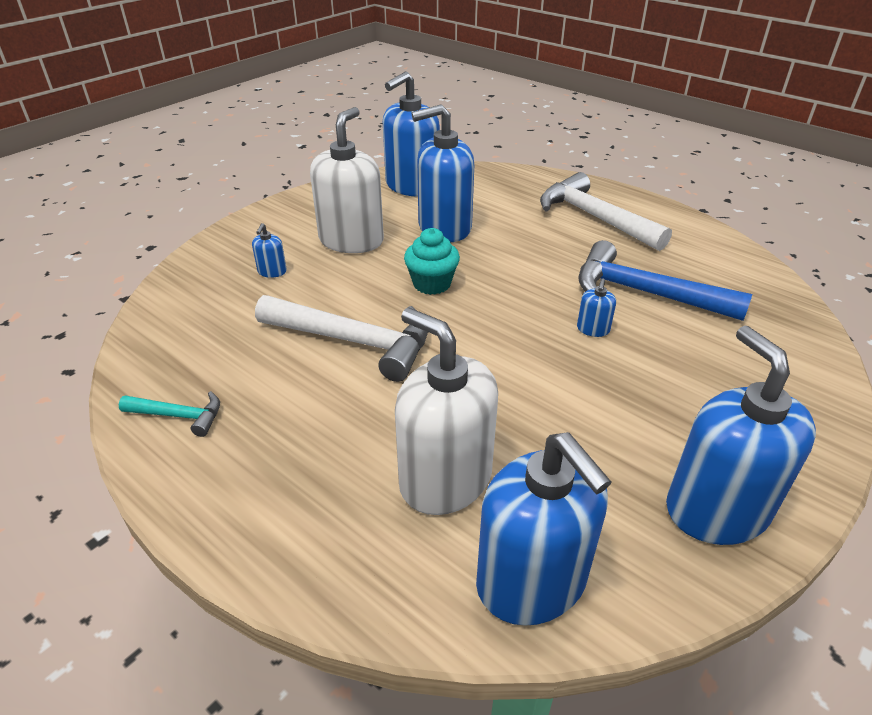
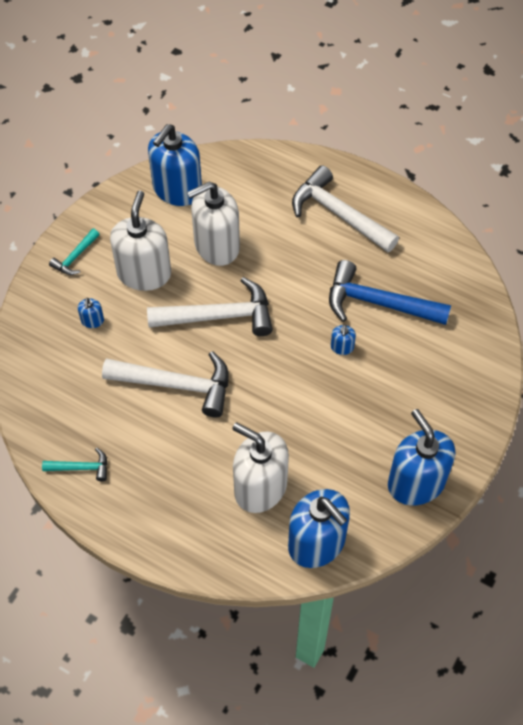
camera: 10 degrees left, 20 degrees up
turquoise cupcake [404,228,460,295] -> white hammer [147,277,273,336]
blue soap dispenser [412,104,474,242] -> white soap dispenser [187,182,240,266]
none -> turquoise hammer [49,229,100,275]

